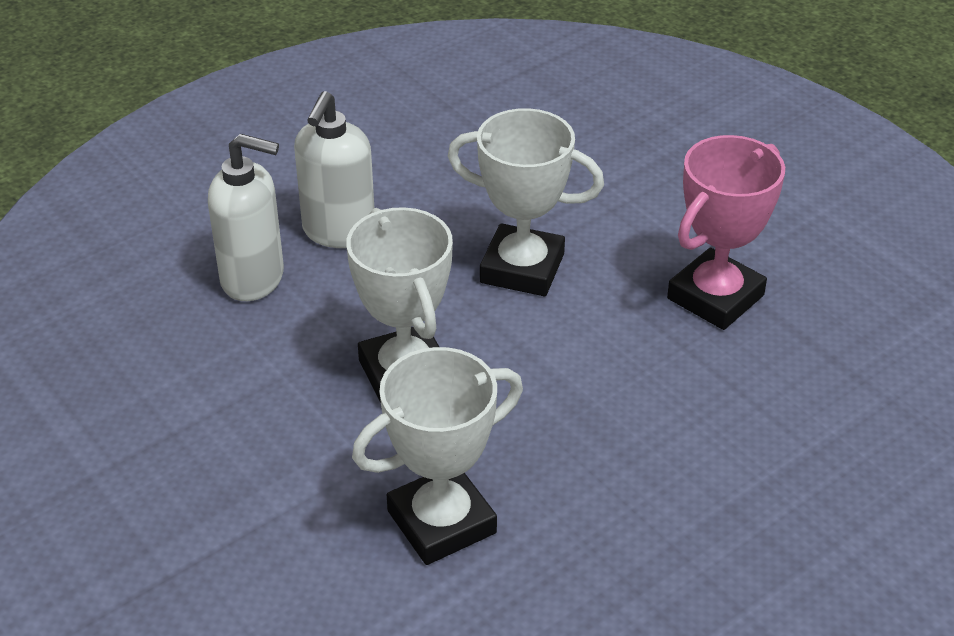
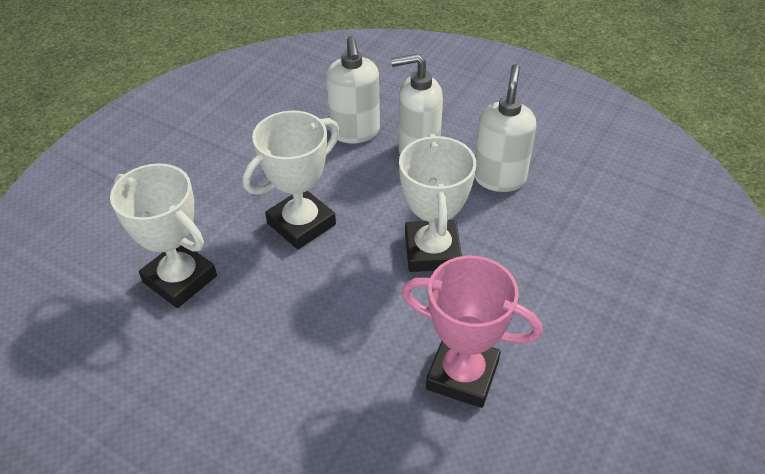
camera: 70 degrees right, 5 degrees up
none -> white soap dispenser [475,64,536,192]

